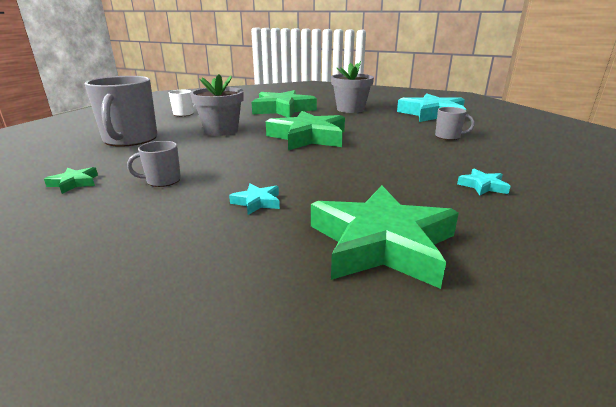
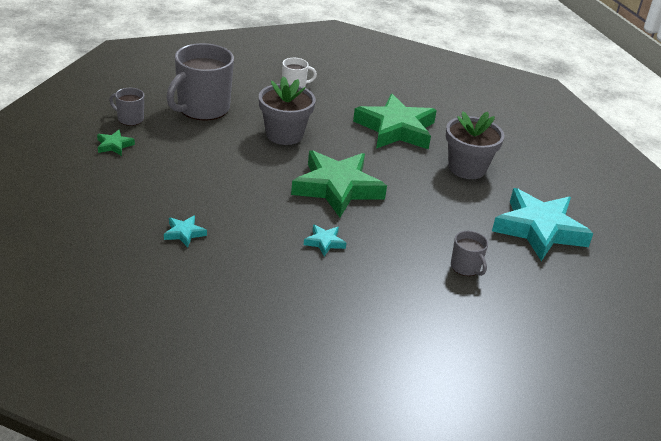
camera: 40 degrees right, 10 degrees up
grey mug [127,141,181,187] -> grey mug moved to [109,88,144,126]
green star [311,185,459,289] -> none
turquoise star [457,169,511,195] -> turquoise star moved to [304,225,346,256]

